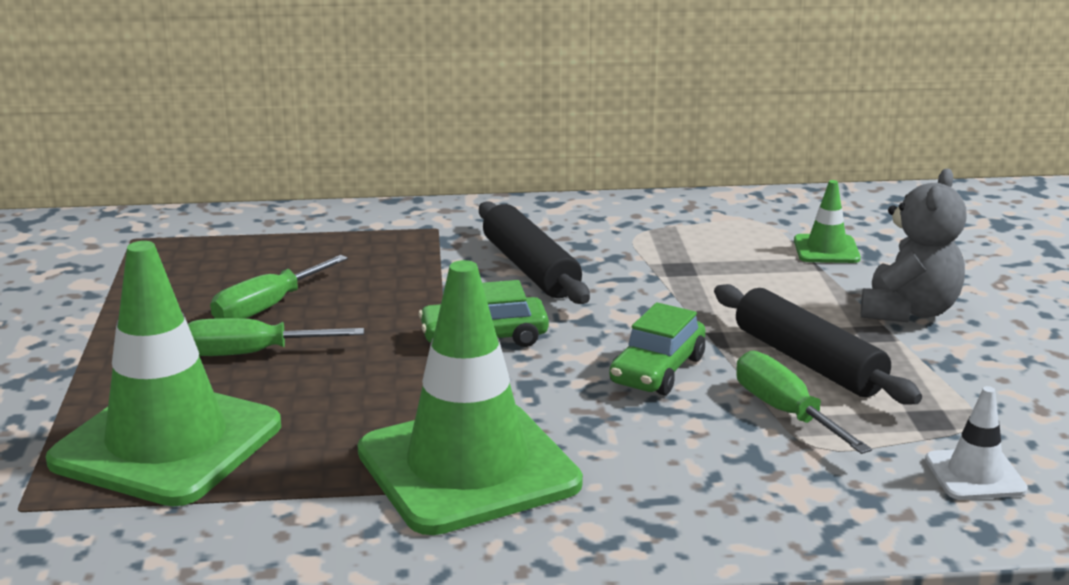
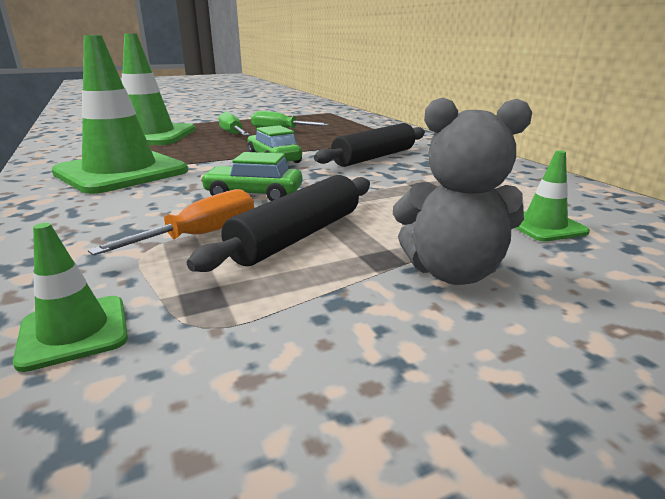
camera: 70 degrees right, 0 degrees up
green screwdriver [736,351,872,454] -> orange screwdriver [88,189,254,256]
white traffic cone [925,386,1028,500] -> green traffic cone [13,223,128,372]

